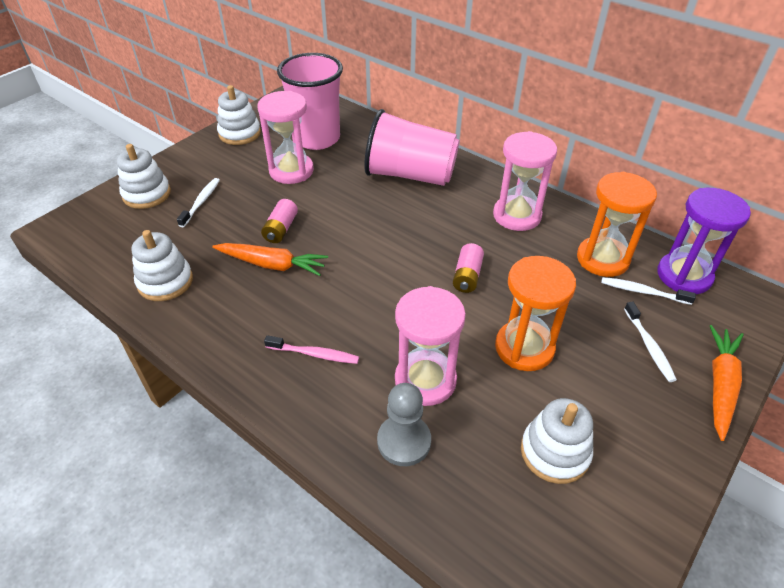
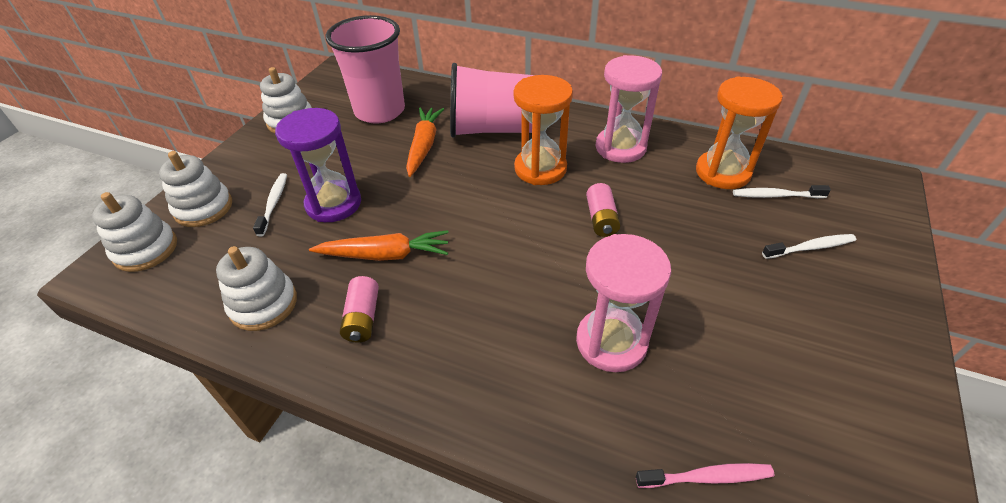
camera: 15 degrees left, 0 degrees up
pink hourglass [258,91,314,184] -> none
pink battery [261,199,298,243] -> pink battery moved to [340,276,379,342]
pink toothbrush [264,335,359,364] -> pink toothbrush moved to [636,463,775,488]
grey pawn [377,383,431,466] -> none
orange hourglass [495,256,576,371] -> orange hourglass moved to [514,75,573,185]
white stacking toy [521,398,593,484] -> white stacking toy moved to [92,192,177,272]
white toothbrush [624,302,677,382] -> white toothbrush turned 75 degrees counterclockwise [762,234,856,259]
purple hourglass [657,188,751,294] -> purple hourglass moved to [275,108,361,222]
orange carrot [710,325,744,441] -> orange carrot moved to [406,107,444,177]

